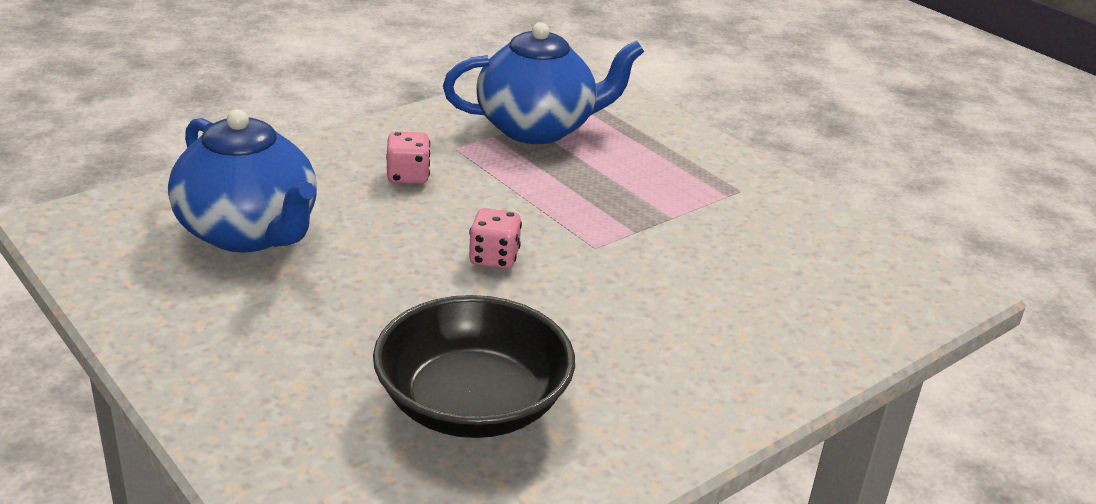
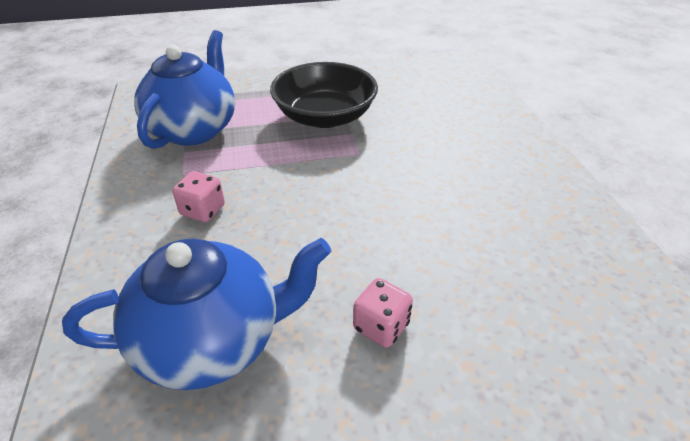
camera: 60 degrees left, 10 degrees up
black bowl [373,295,575,438] -> black bowl moved to [270,62,378,128]
pink dice [469,208,522,269] -> pink dice moved to [353,278,413,348]

